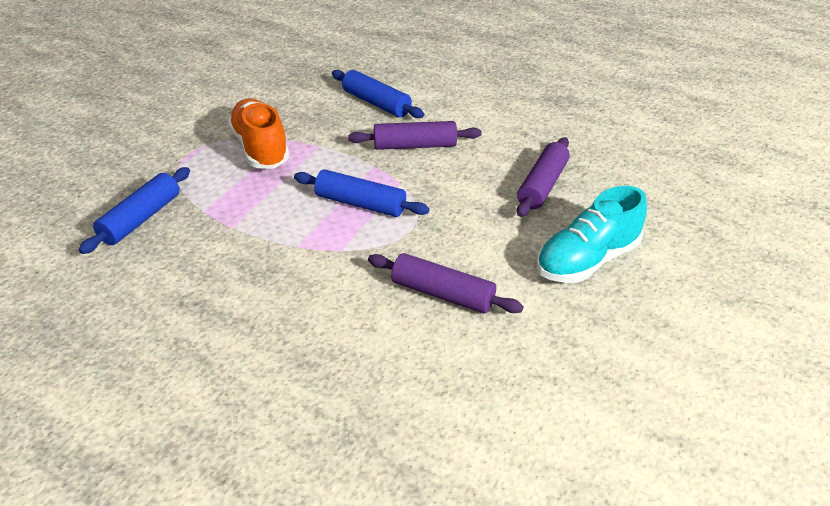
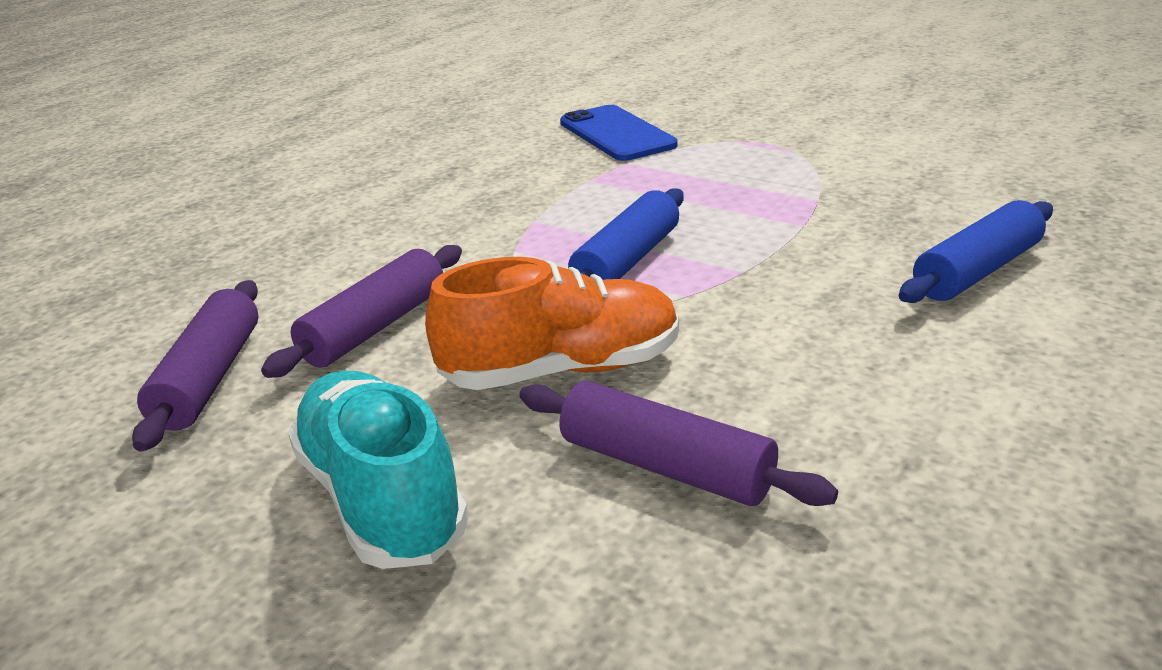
camera: 100 degrees right, 10 degrees down
blue rolling pin [79,167,190,254] -> blue phone [560,105,678,161]
orange shoe [228,98,290,169] -> orange shoe moved to [425,257,679,390]
purple rolling pin [348,121,482,150] -> purple rolling pin moved to [132,280,258,452]

